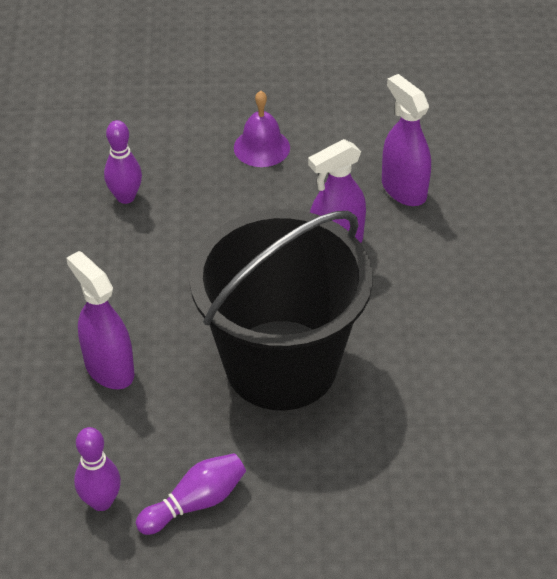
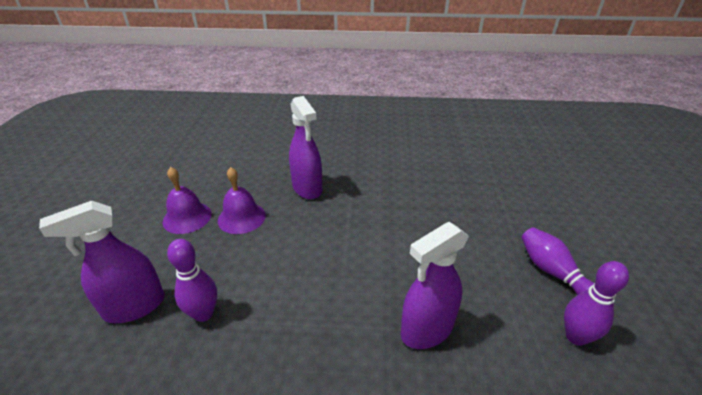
camera: 85 degrees left, 10 degrees down
black bucket [189,209,373,410] -> none
purple spray bottle [382,74,431,206] -> purple spray bottle moved to [39,201,165,323]
none -> purple bell [218,167,266,234]

